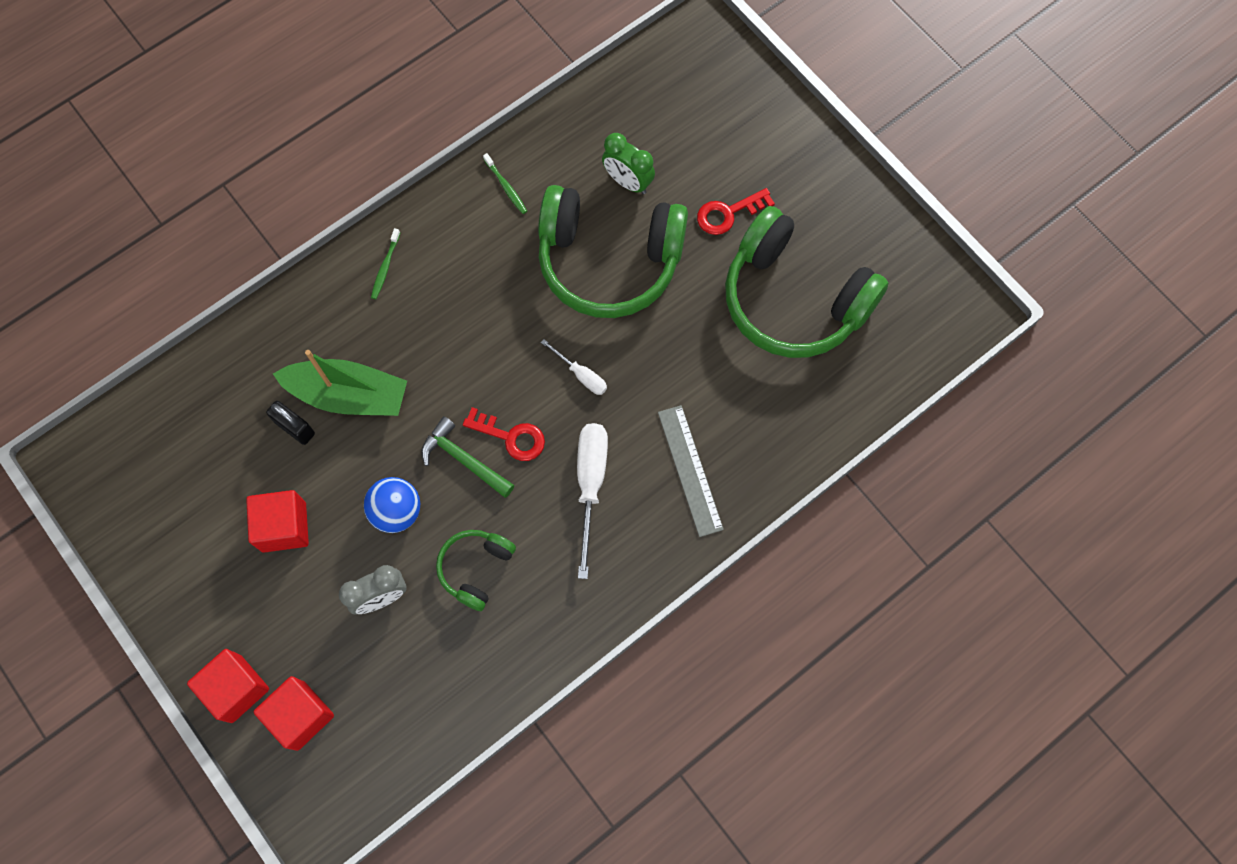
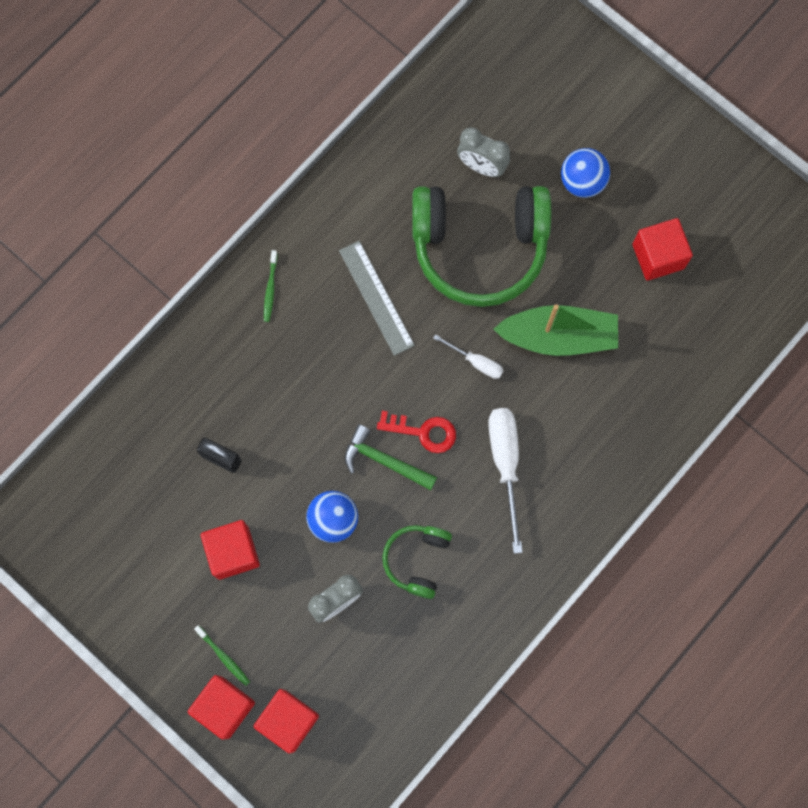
camera: 10 degrees left, 5 degrees up
green boat [273,350,407,416] -> green boat moved to [493,304,618,356]
green toothbrush [483,153,527,214] -> green toothbrush moved to [194,625,250,686]
green clock [602,133,655,194] -> grey clock [457,128,510,177]
grey ruler [658,405,724,537] -> grey ruler moved to [339,241,415,356]
red key [697,188,775,235] -> blue ball [561,148,610,198]
green headphones [725,206,889,358] -> red cube [632,218,693,281]

